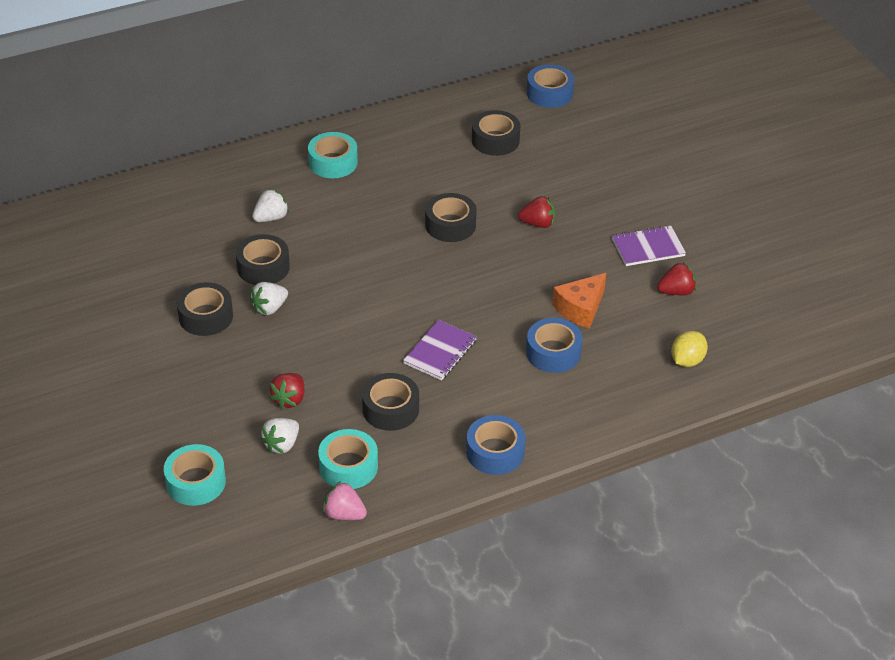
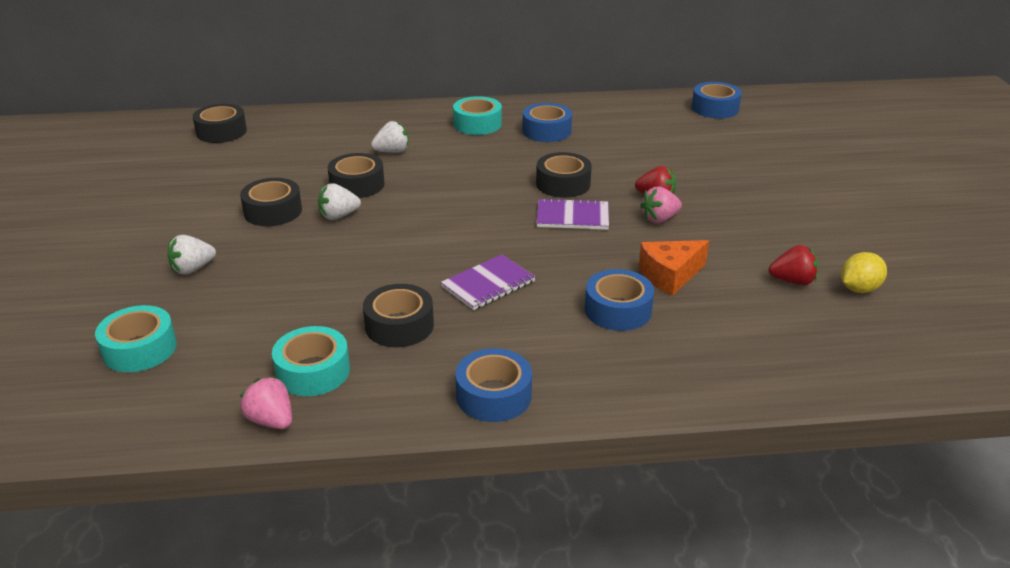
camera: 20 degrees right, 10 degrees down
white strawberry [260,418,299,454] -> white strawberry moved to [168,235,216,274]
red strawberry [269,373,304,409] -> none
black tape [472,110,520,156] -> black tape moved to [193,104,247,143]
purple notebook [612,225,686,266] -> purple notebook moved to [536,198,609,230]
yellow lemon [671,331,708,367] -> yellow lemon moved to [841,252,887,293]
none -> blue tape [522,103,572,142]
none -> pink strawberry [640,187,682,223]

